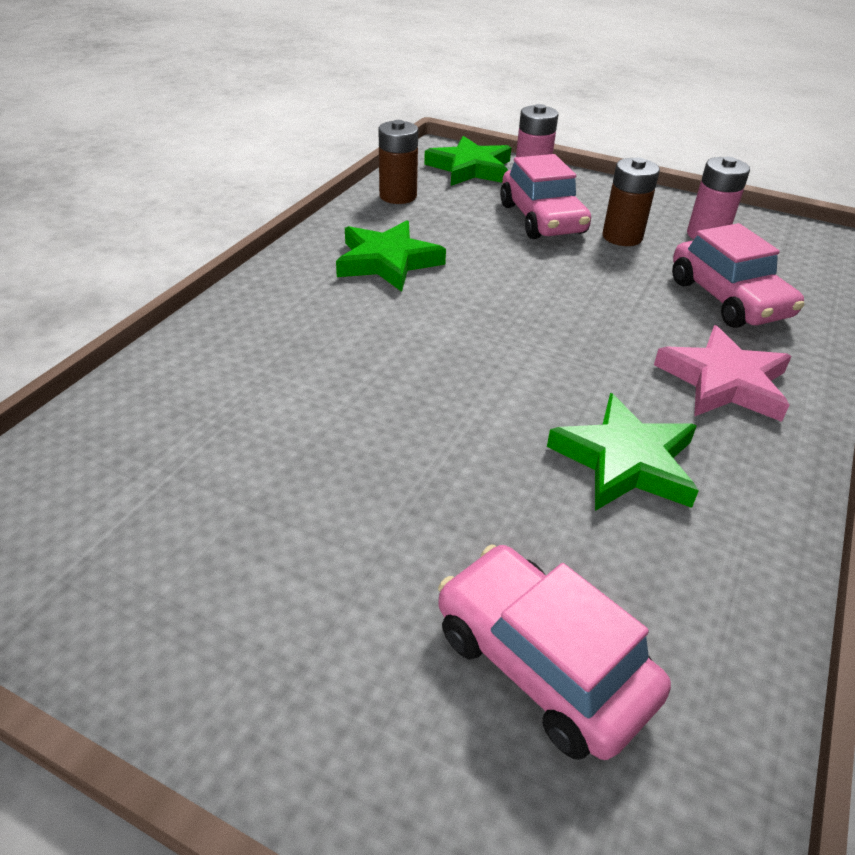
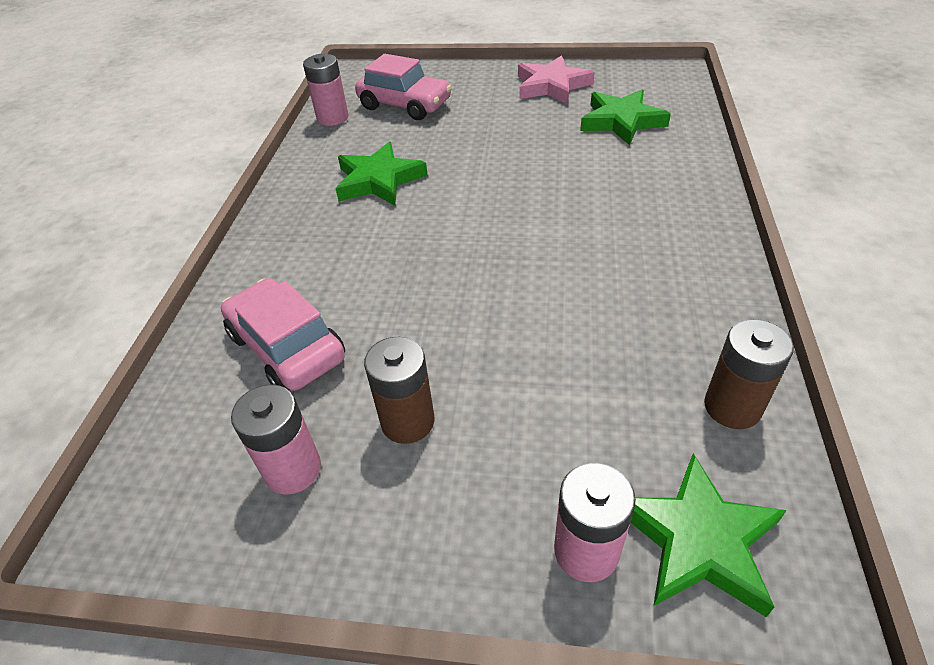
camera: 165 degrees right, 5 degrees up
green star [336,221,446,292] -> green star moved to [580,89,671,145]
pink car [500,154,591,239] -> none
pink star [654,325,792,422] -> pink star moved to [518,55,595,104]
none -> pink battery [303,54,349,126]

